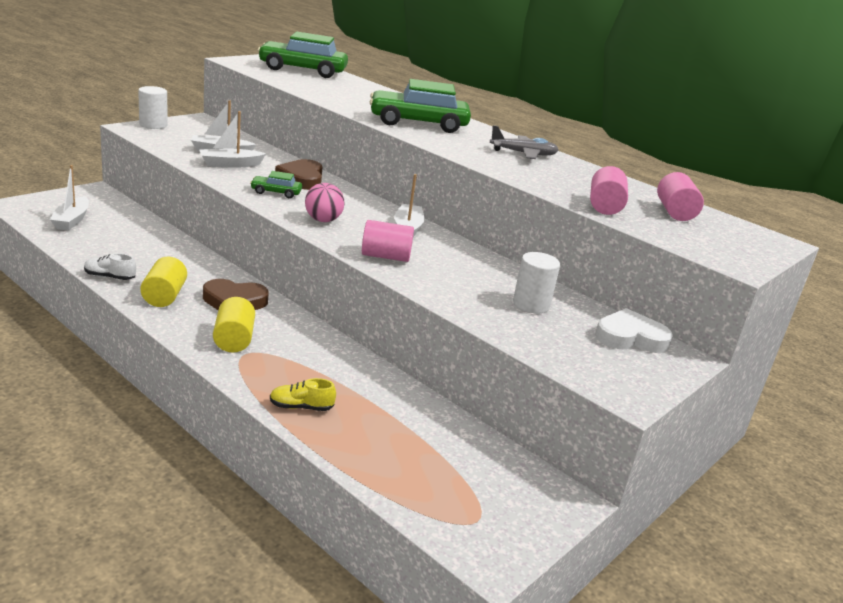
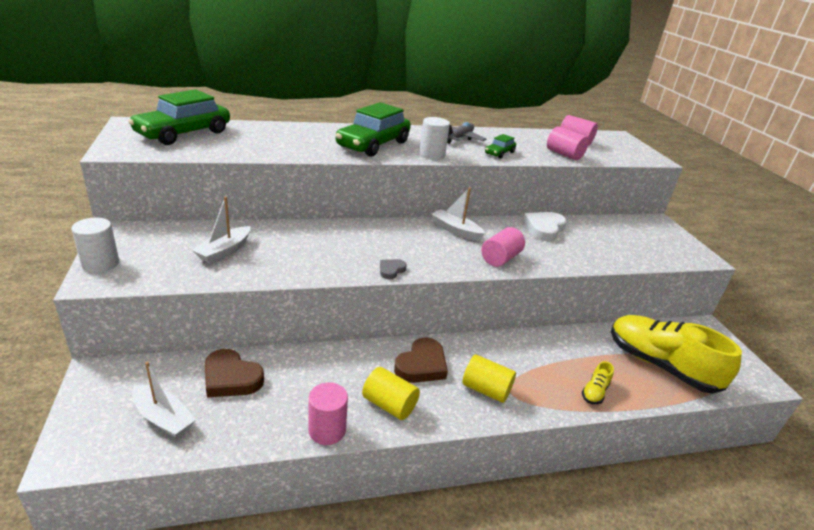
camera: 55 degrees left, 5 degrees up
white shoe [84,253,136,280] -> pink cylinder [309,382,348,445]
white boat [200,111,266,168] -> none
green car [250,171,302,198] -> green car moved to [485,134,516,159]
brown heart [275,159,323,190] -> brown heart moved to [205,349,264,397]
pink ball [305,183,345,222] -> none
white cylinder [513,252,560,313] -> white cylinder moved to [419,117,450,160]
white heart [595,308,673,353] -> white heart moved to [523,212,567,241]
none -> grey heart [380,259,407,279]
none -> yellow shoe [611,315,742,394]

